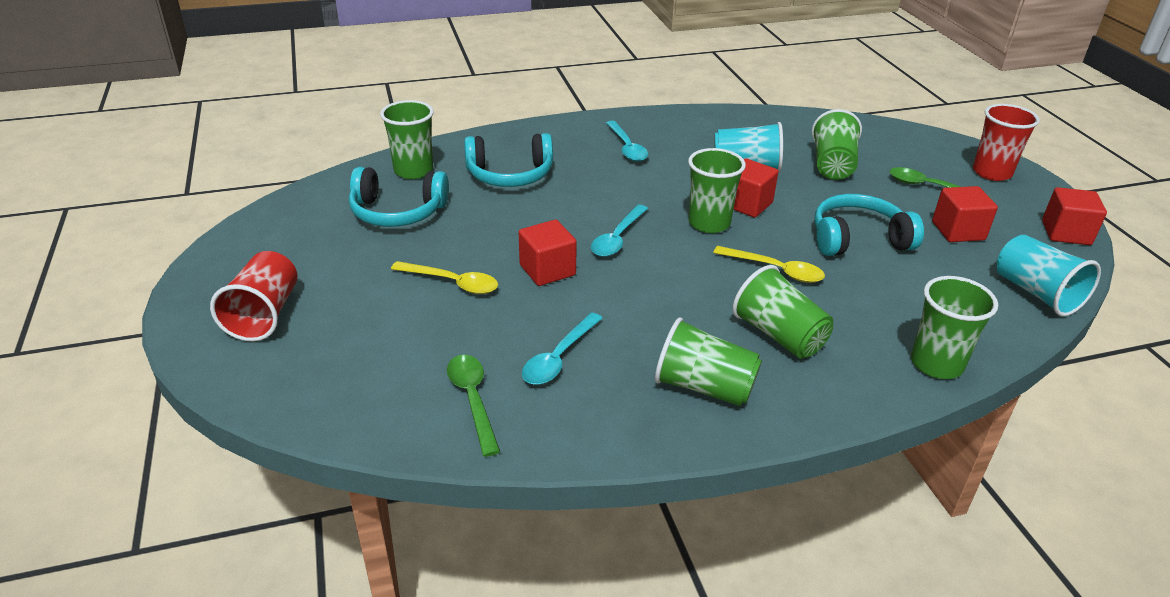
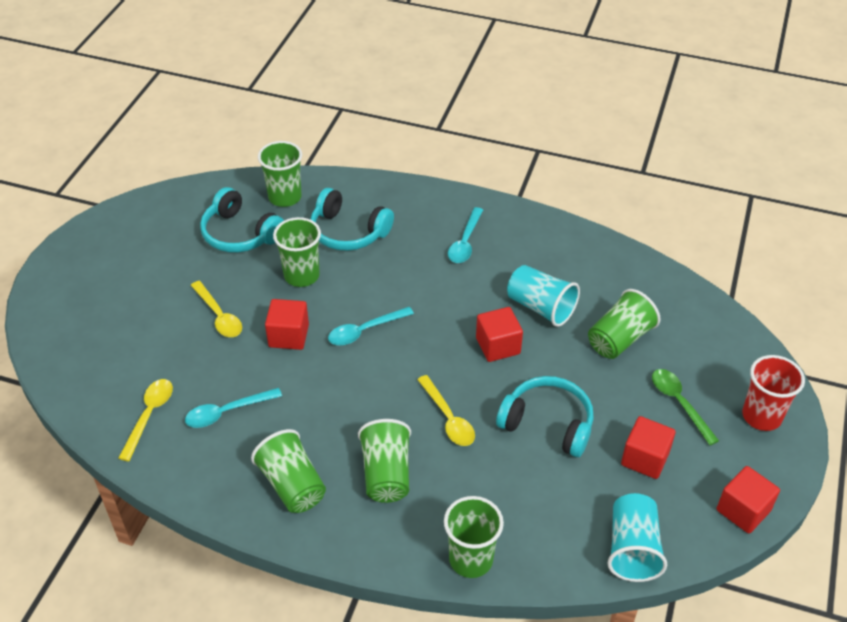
camera: 35 degrees right, 10 degrees up
red cup [210,251,297,341] -> none
green spoon [447,355,500,457] -> yellow spoon [118,379,173,461]
green cup [688,148,746,233] -> green cup moved to [273,217,321,287]

